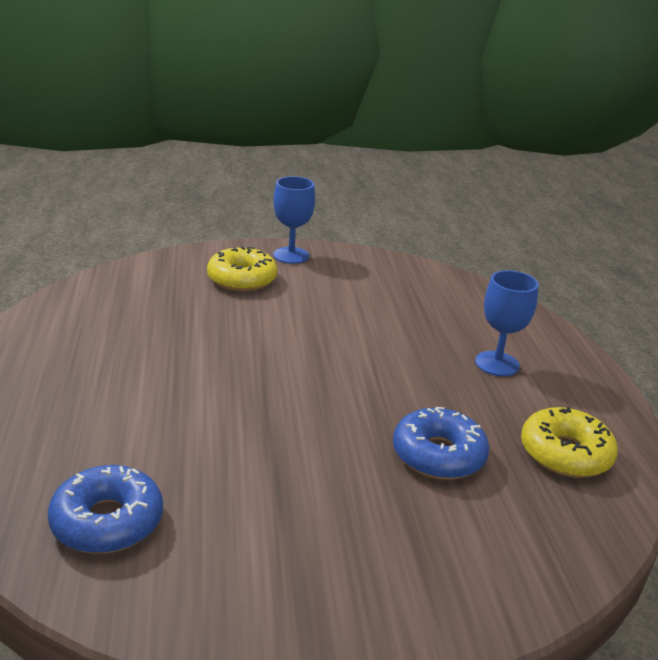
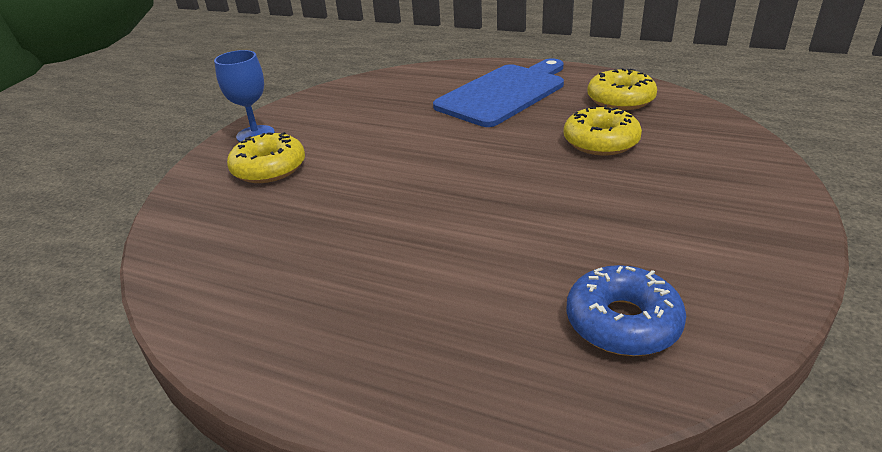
camera: 55 degrees left, 5 degrees up
blue donut [393,407,489,480] -> yellow donut [564,105,642,155]
blue goblet [475,270,539,376] -> blue cutting board [433,58,564,127]

